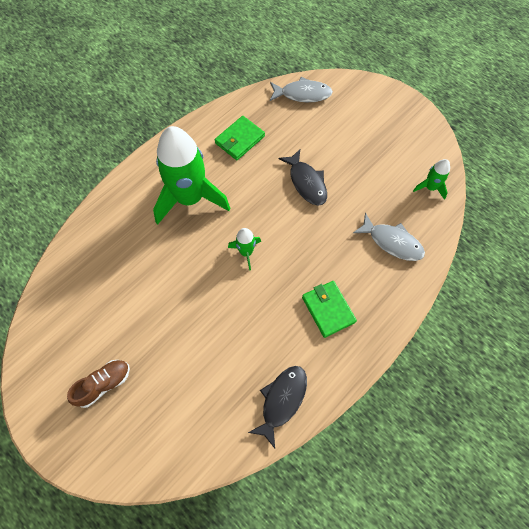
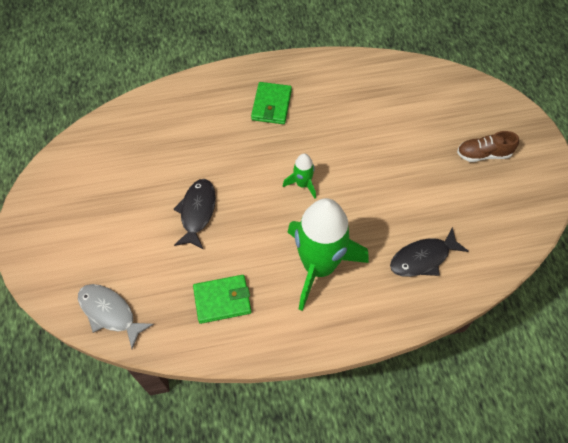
camera: 145 degrees left, 5 degrees down
black fish [248,366,307,448] -> black fish moved to [390,227,469,277]
grey fish [353,212,425,261] -> none
green rocket [413,159,450,200] -> none

